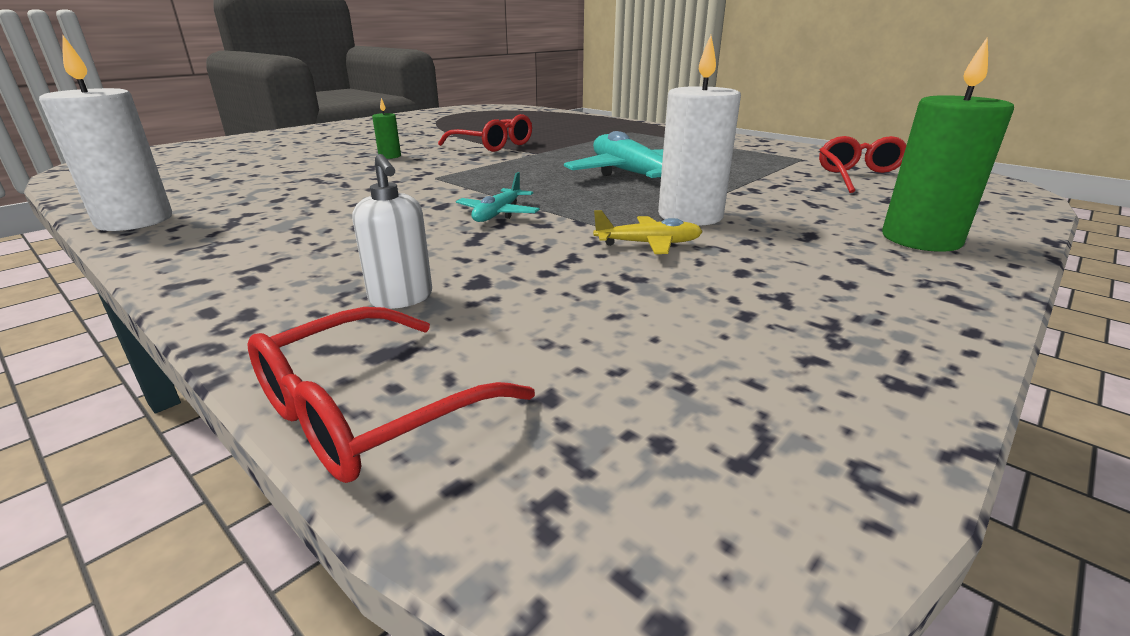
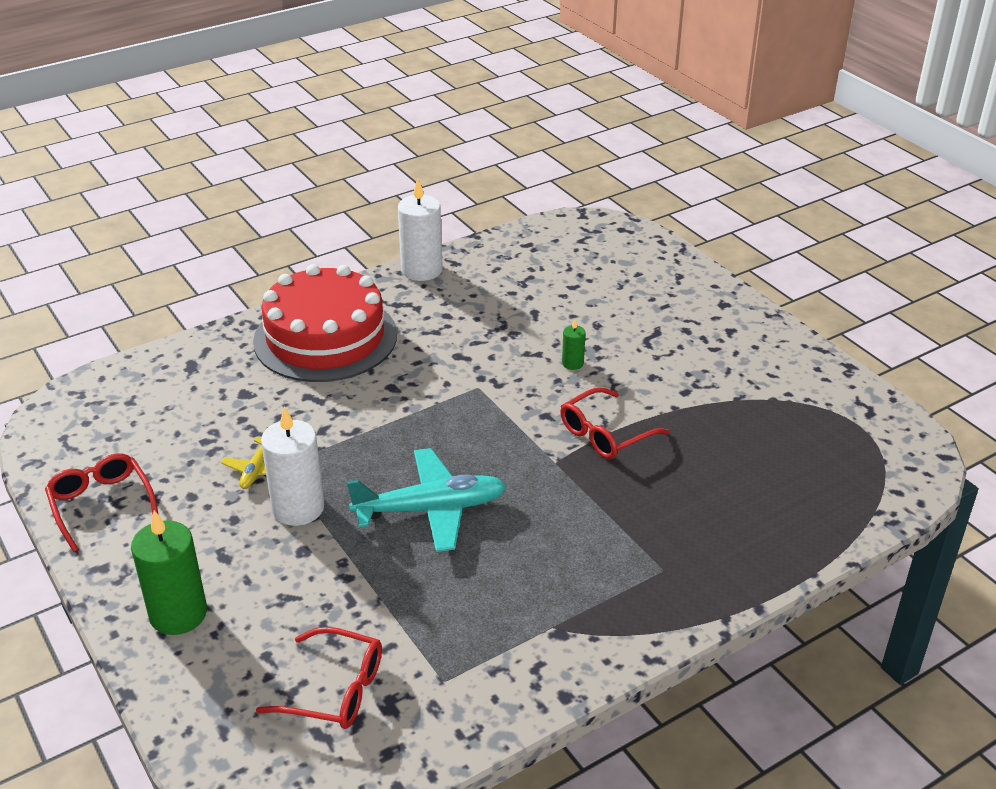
camera: 105 degrees right, 10 degrees up
red glasses [247,307,535,483] -> red glasses moved to [45,453,159,552]
white soap dispenser [352,154,432,309] -> none
turquoise plane [456,172,540,222] -> none
none -> red cake [253,264,397,382]

